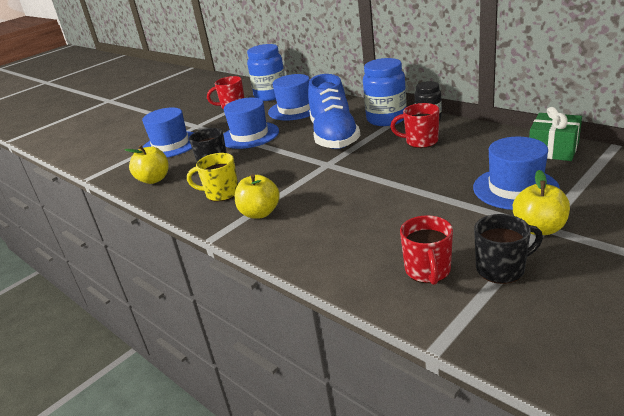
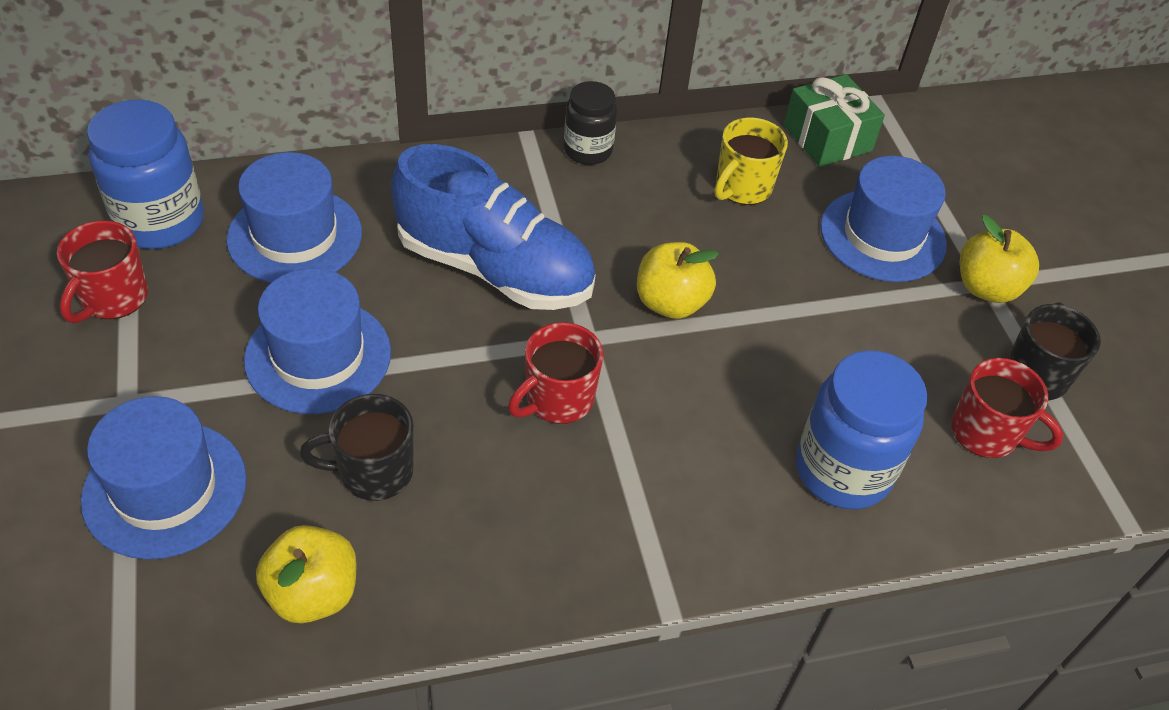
camera: 65 degrees left, 20 degrees up
yellow mug [187,153,238,202] -> yellow mug moved to [714,117,788,205]
yellow apple [235,174,280,219] -> yellow apple moved to [637,242,719,319]
blue jar [363,58,407,126] -> blue jar moved to [796,350,927,510]
red mug [390,103,439,148] -> red mug moved to [508,322,603,424]

